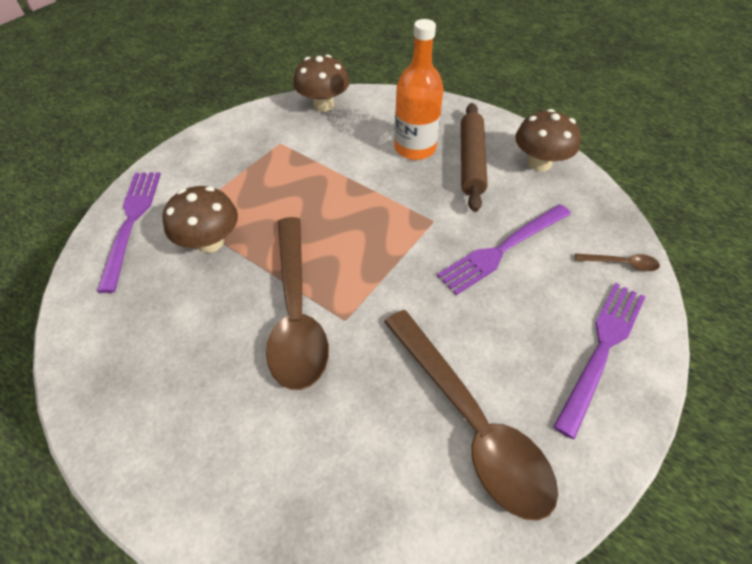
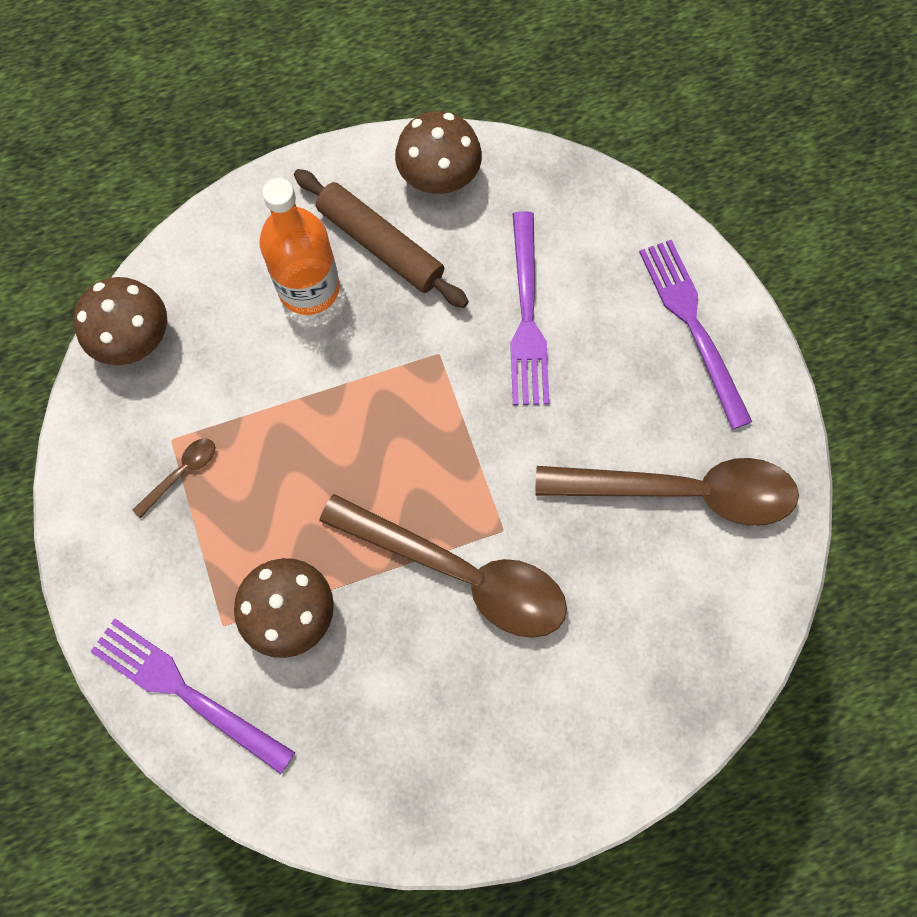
camera: 55 degrees left, 20 degrees up
brown spoon [575,254,660,271] -> brown spoon moved to [133,438,215,518]

